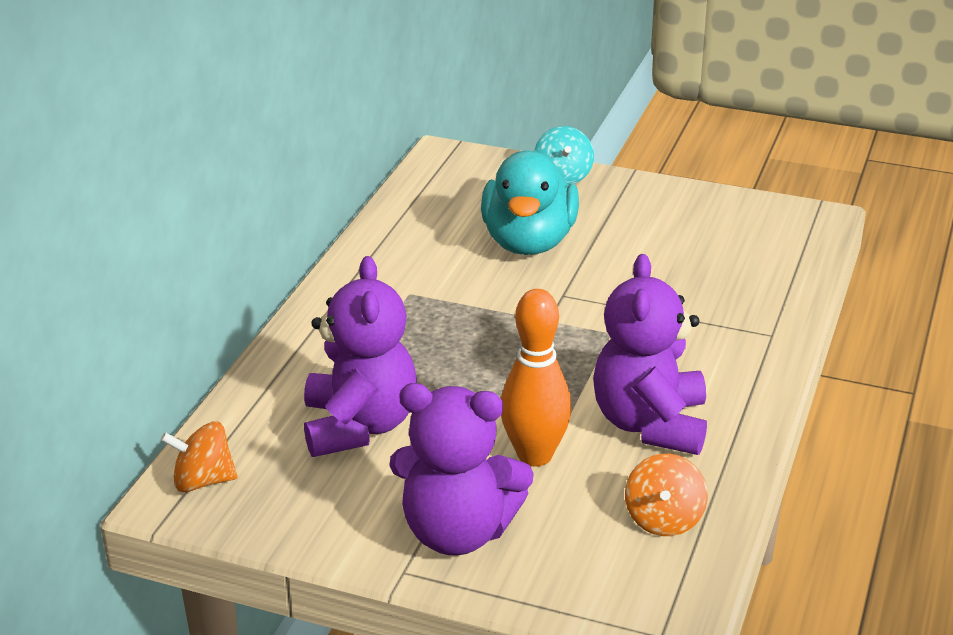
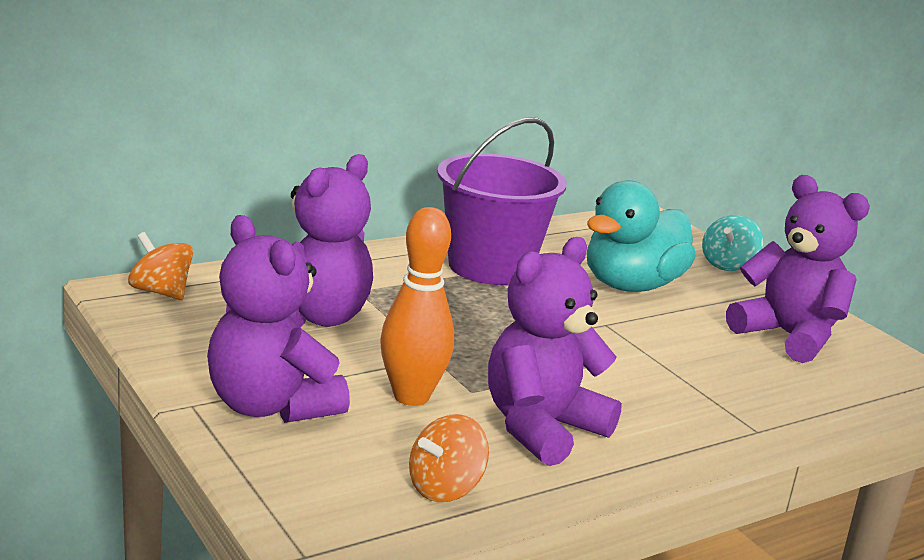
camera: 35 degrees right, 10 degrees down
none -> purple bucket [437,118,567,285]
none -> purple teddy bear [726,175,870,363]

